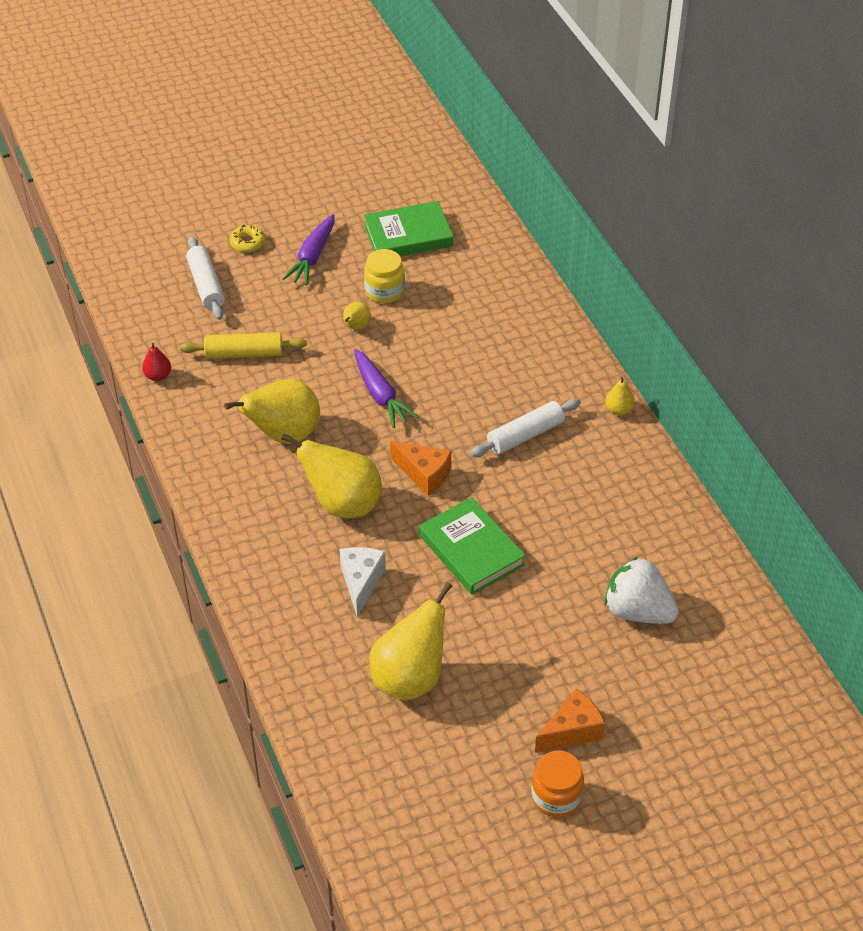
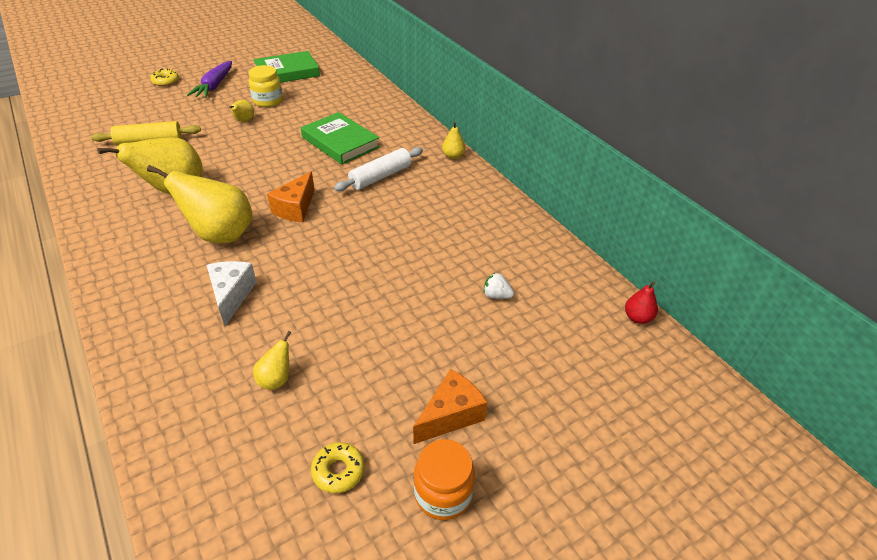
camera: 10 degrees left, 5 degrees down
red pear [142,343,171,381] -> red pear moved to [625,281,658,324]
white rolling pin [186,237,225,320] -> none
purple carrot [354,349,419,428] -> none
yellow pear [369,582,452,701] -> yellow pear [253,331,291,390], size x0.46
orange cheese [390,441,451,496] -> orange cheese turned 90 degrees clockwise [267,172,315,222]
green book [419,497,526,595] -> green book moved to [301,112,380,165]
white strawberry [604,557,679,624] -> white strawberry [484,273,514,299], size x0.44
none -> yellow donut [311,442,365,493]

